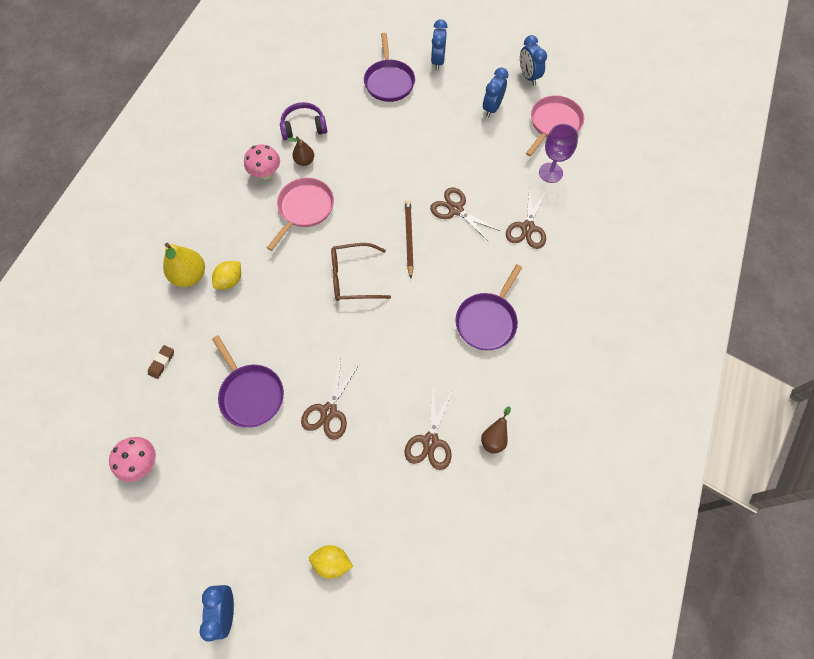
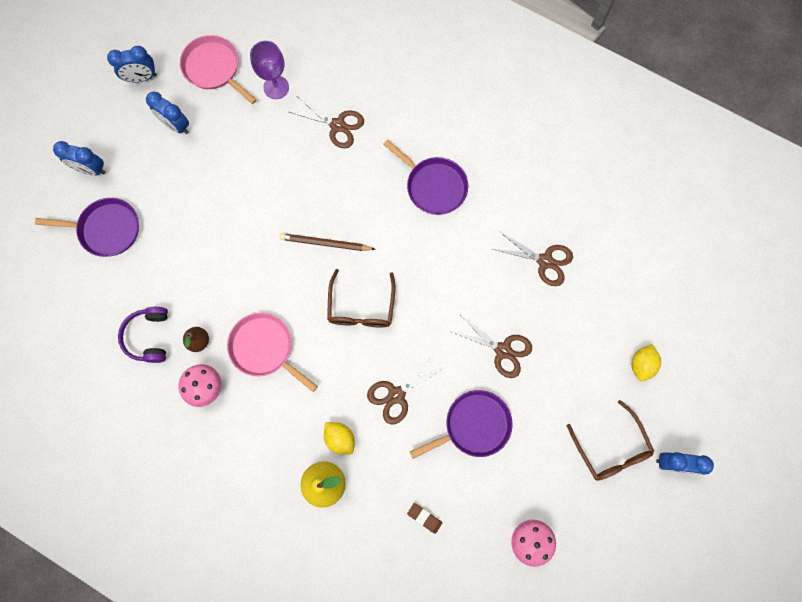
camera: 80 degrees left, 10 degrees up
brown scissors [430,187,500,242] -> brown scissors moved to [367,354,445,424]
brown pear [481,407,511,454] -> none
none -> brown glasses [567,400,655,481]

